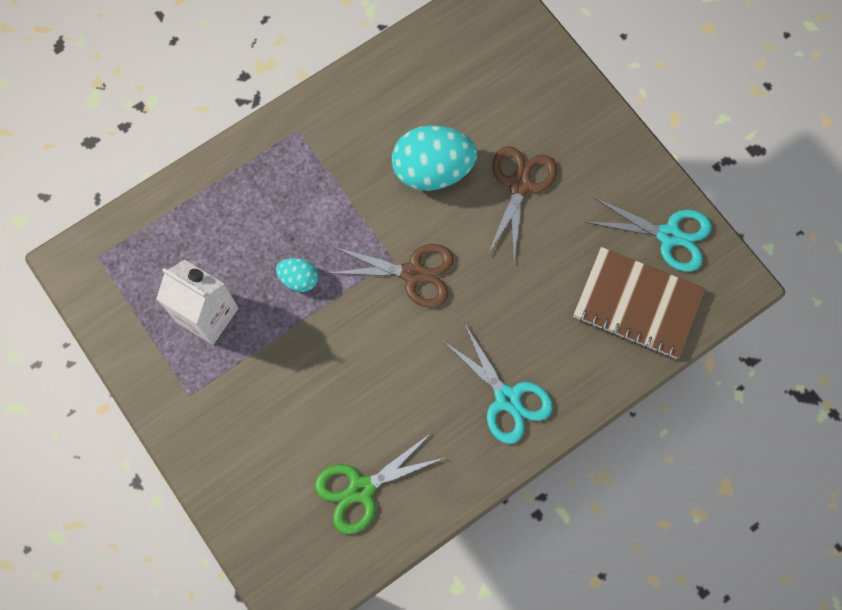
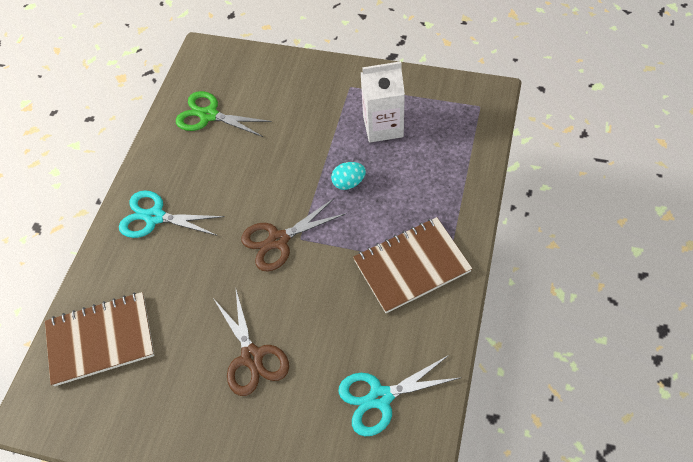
camera: 145 degrees right, 15 degrees down
green scissors [315,433,446,534] -> green scissors turned 90 degrees counterclockwise [176,91,272,137]
turquoise egg [392,125,477,191] -> none
turquoise scissors [585,197,712,272] -> turquoise scissors moved to [338,355,462,436]
none -> brown notebook [353,217,472,313]

